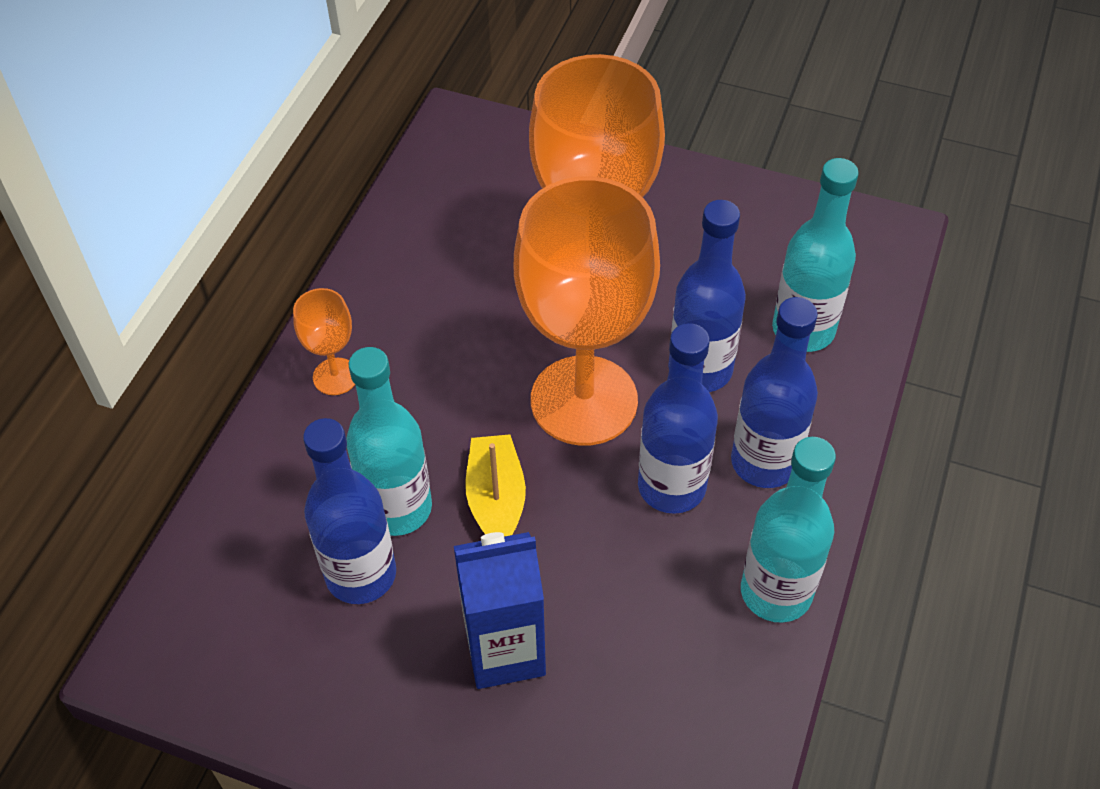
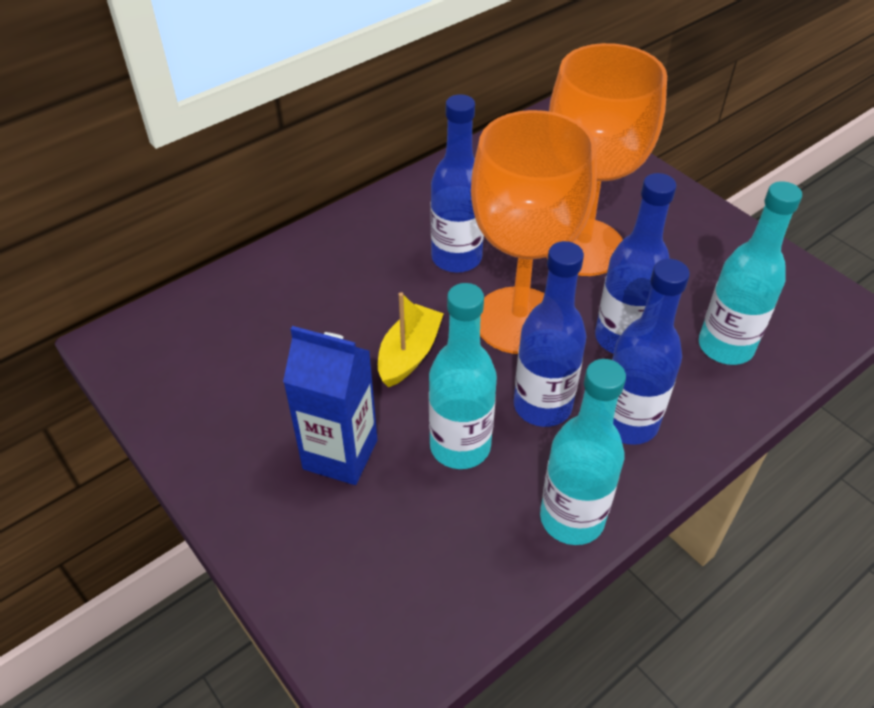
camera: 30 degrees right, 5 degrees down
orange goblet [293,288,355,395] -> none
blue bottle [303,418,396,604] -> blue bottle moved to [430,94,484,273]
turquoise bottle [346,347,432,536] -> turquoise bottle moved to [429,283,497,469]

